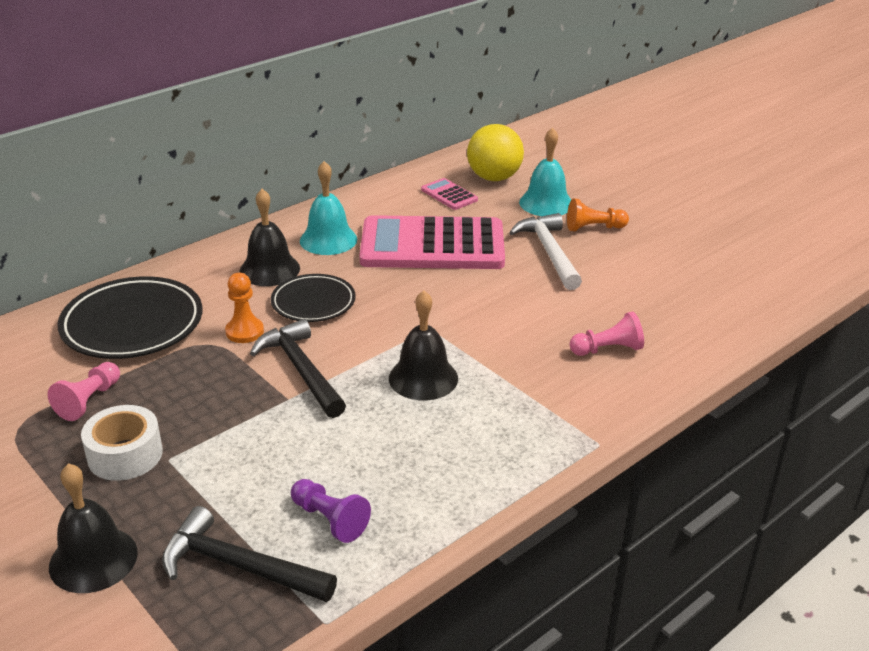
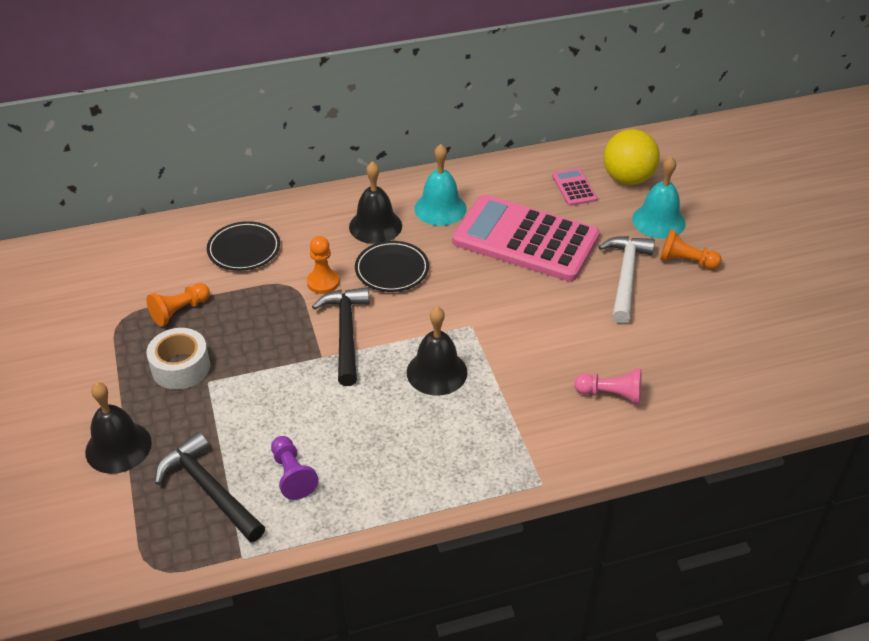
camera: 25 degrees right, 10 degrees up
pink pawn [48,362,120,421] -> orange pawn [146,283,210,326]
black plate [57,276,202,359] -> black plate [207,221,280,271], size x0.62

